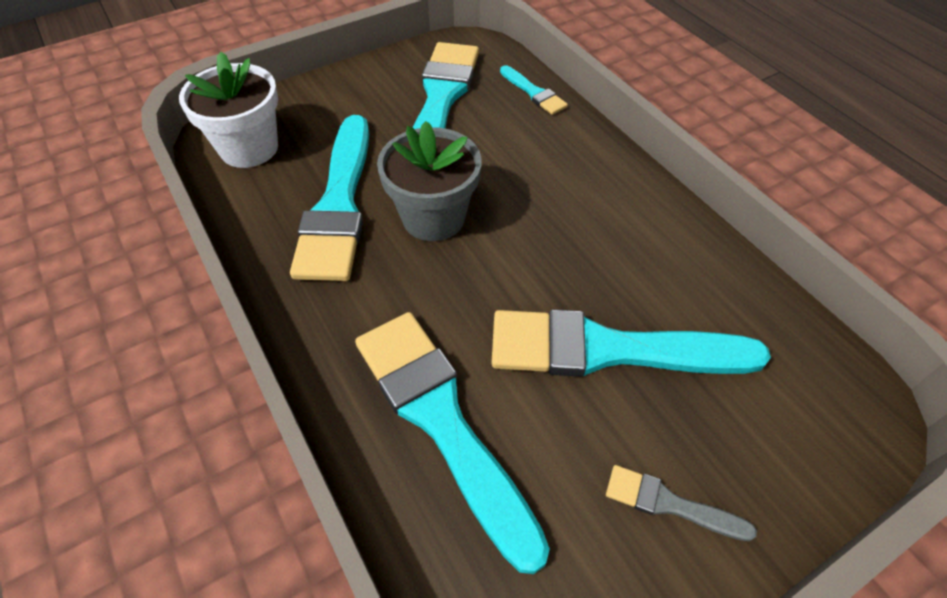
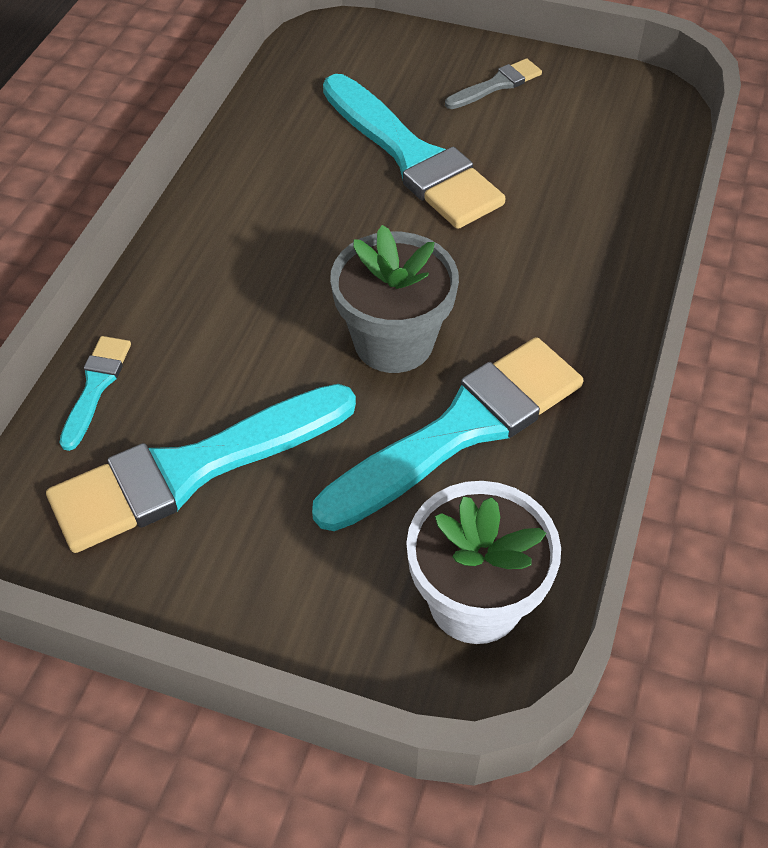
camera: 130 degrees left, 0 degrees up
turquoise brush [355,312,550,574] -> none
grey brush [606,465,757,541] -> grey brush turned 105 degrees counterclockwise [445,58,542,109]

